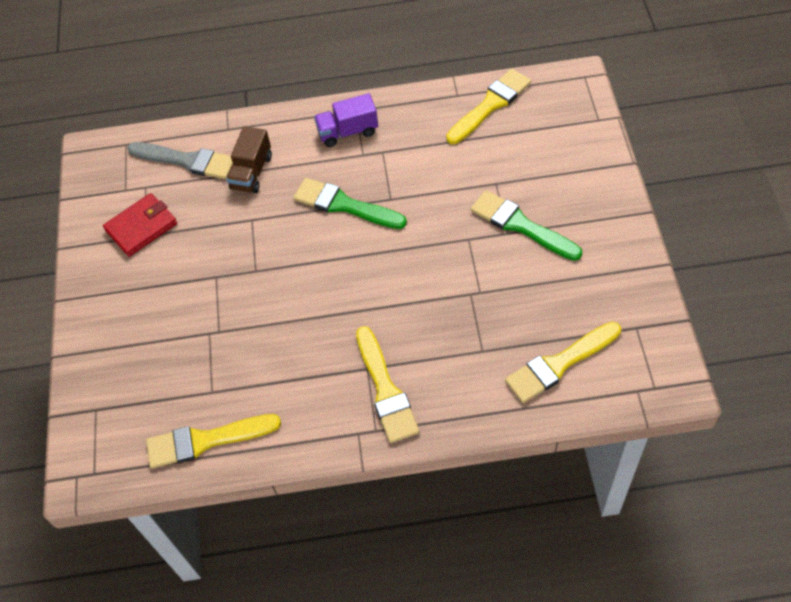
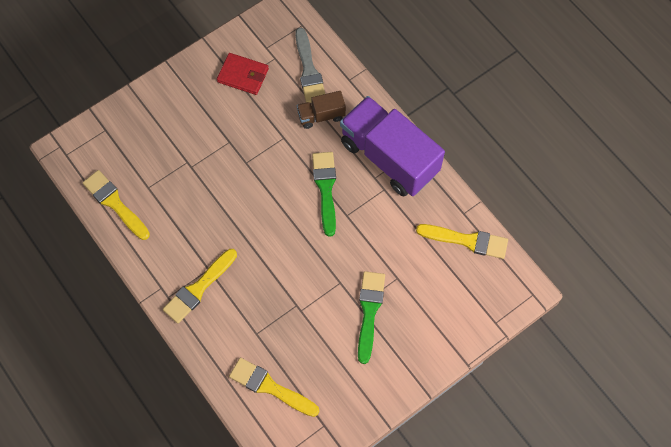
camera: 55 degrees right, 10 degrees up
purple truck [314,93,378,147] -> purple truck [340,96,445,196], size x2.16

